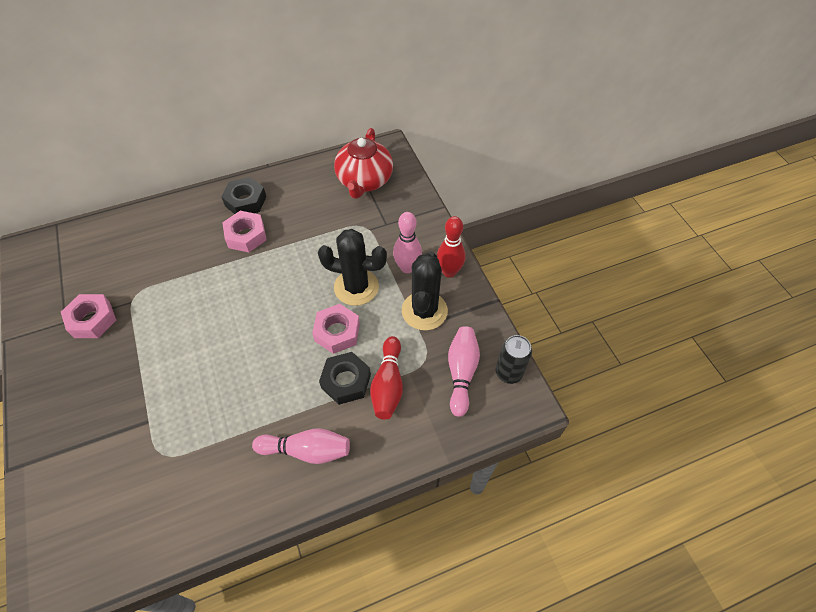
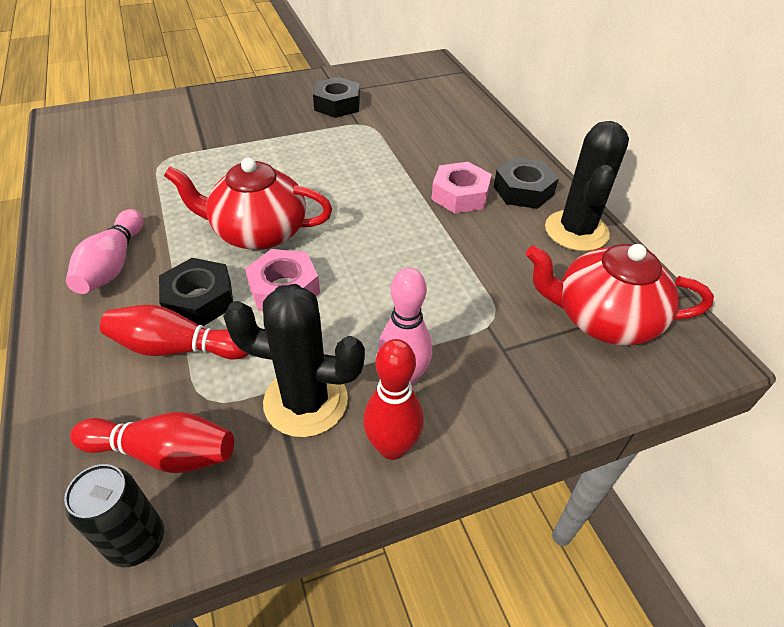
camera: 90 degrees right, 10 degrees down
pink nut [61,294,116,338] -> black nut [313,77,360,118]
black cactus [318,229,387,306] -> black cactus moved to [545,121,629,251]
pink bowling pin [448,326,480,417] -> red bowling pin [70,412,234,473]
none -> red teapot [164,158,332,250]

